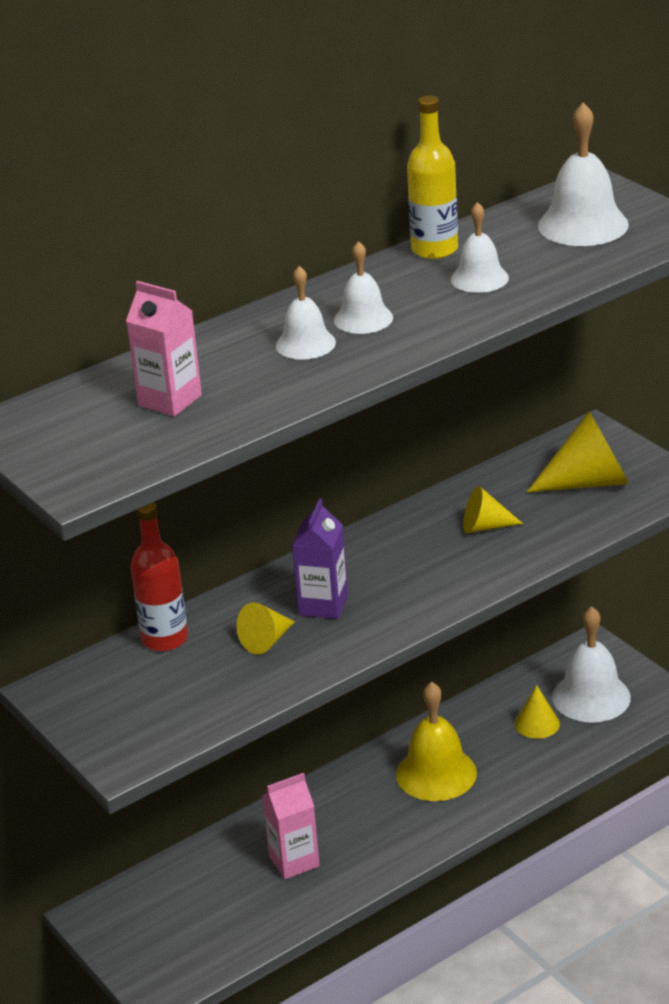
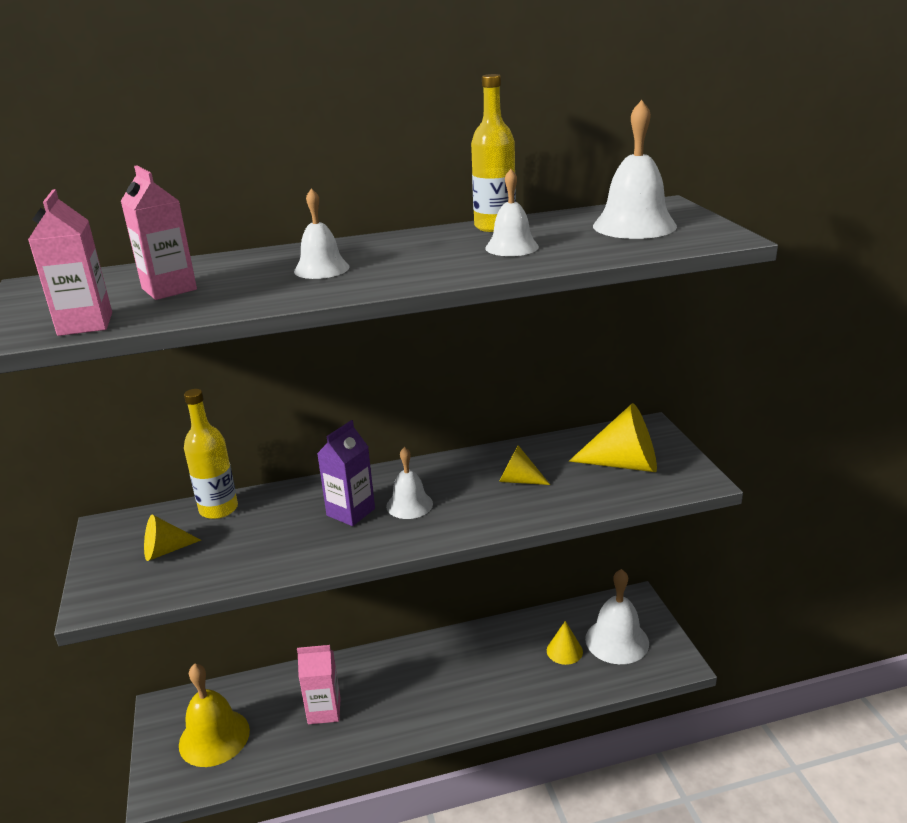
camera: 20 degrees right, 5 degrees down
red bottle [131,502,188,651] -> yellow bottle [184,389,238,519]
yellow cone [237,602,295,655] -> yellow cone moved to [144,515,201,561]
white bell [334,241,393,334] -> white bell moved to [386,447,433,519]
yellow bell [396,682,477,801] -> yellow bell moved to [179,664,250,767]
none -> pink carton [28,189,112,336]

